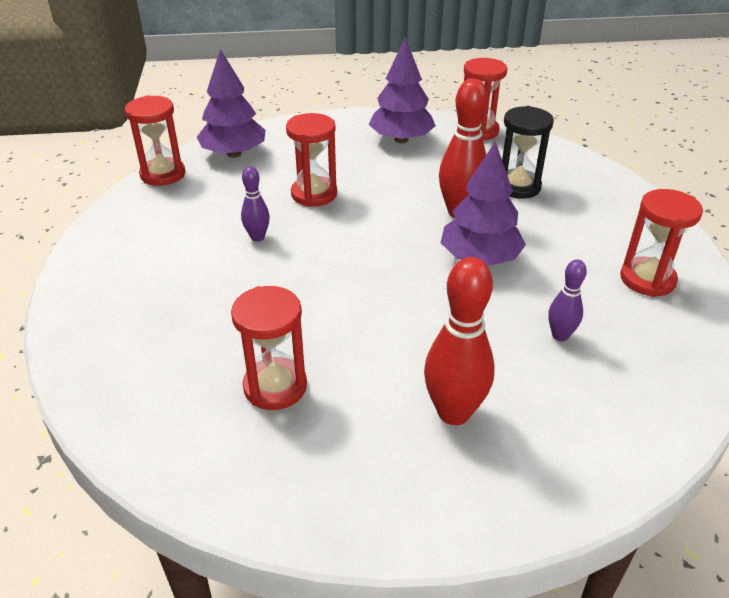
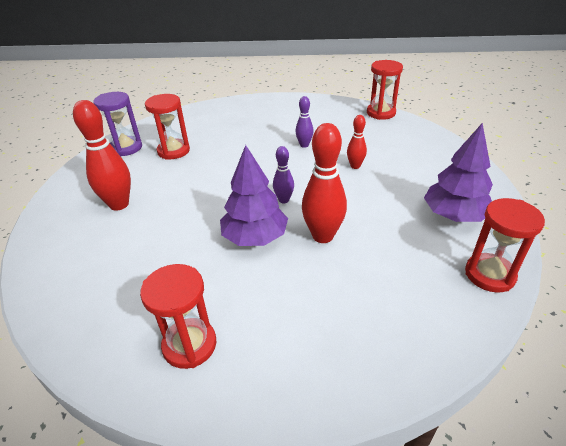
camera: 100 degrees right, 0 degrees up
purple tree [197,49,266,158] -> none
red hourglass [286,113,337,207] -> red bowling pin [347,115,367,169]
black hourglass [502,106,554,199] -> none
purple bowling pin [548,259,587,341] -> purple bowling pin moved to [273,146,294,203]
none -> purple hourglass [93,92,142,156]

